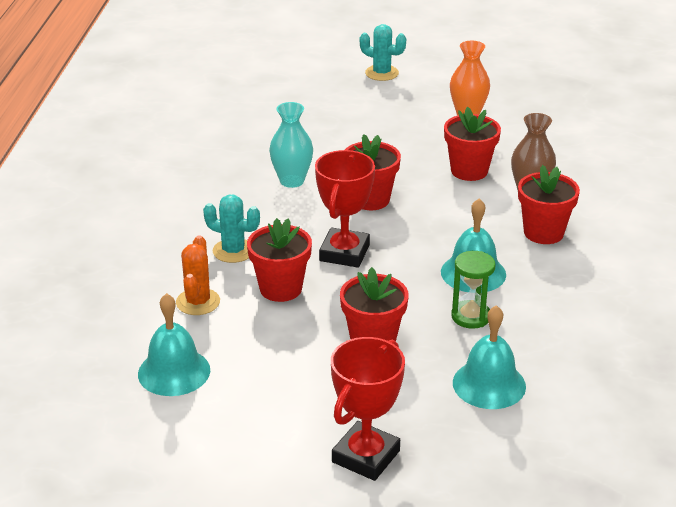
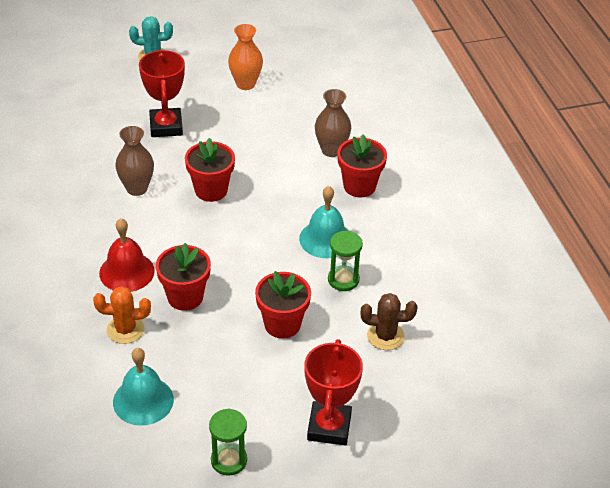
camera: 25 degrees left, 10 degrees up
orange cactus [176,235,220,315] -> orange cactus turned 75 degrees counterclockwise [93,286,151,344]
turquoise cactus [203,195,260,263] -> red bell [99,218,155,292]
turquoise vase [269,102,313,188] -> brown vase [115,126,154,196]
red trophy [315,150,375,268] -> red trophy moved to [139,50,185,137]
red flower pot [444,107,501,181] -> none
turquoise bell [453,305,526,409] -> brown cactus [361,293,417,350]
none -> green hourglass [209,408,247,476]

